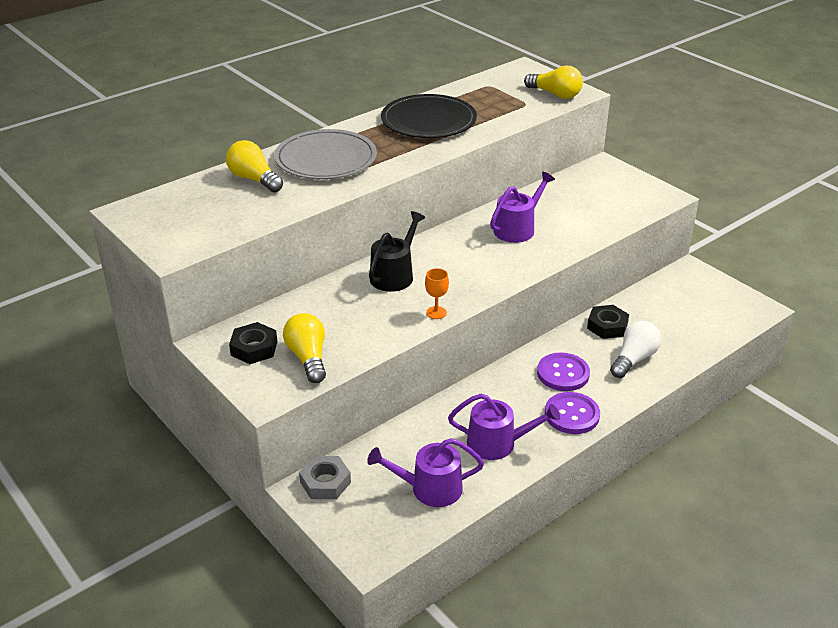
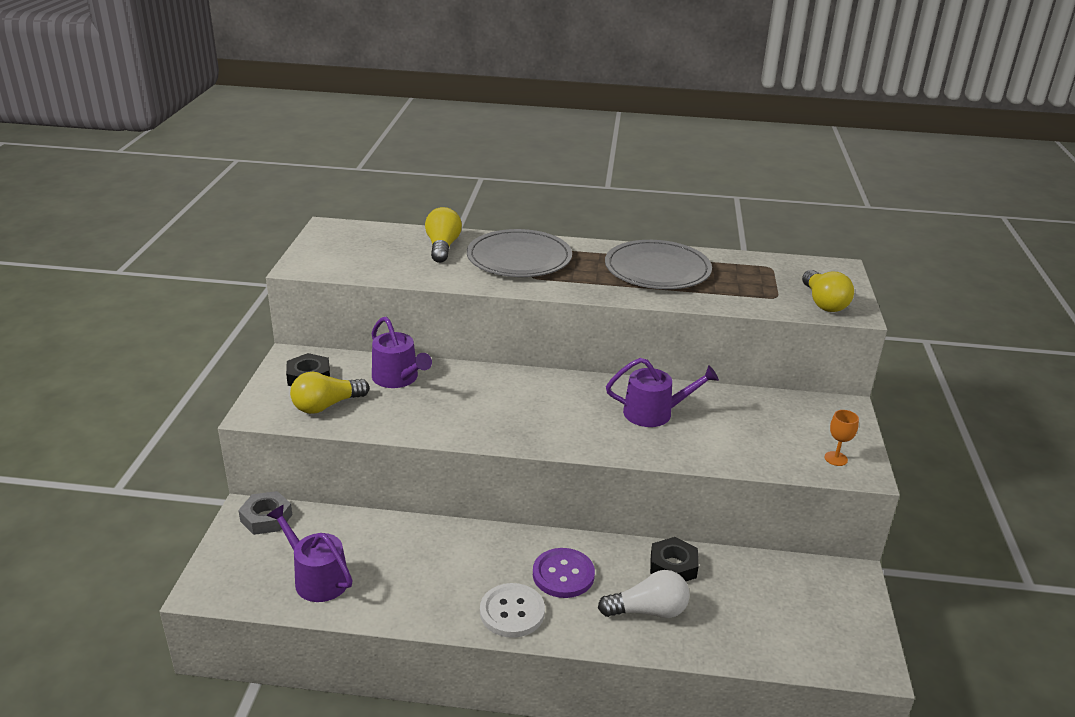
camera: 45 degrees right, 5 degrees down
yellow light bulb [283,313,326,383] -> yellow light bulb turned 150 degrees counterclockwise [290,372,369,414]
black watering can [369,211,426,292] -> none
black plate [381,94,477,138] -> grey plate [605,240,712,289]
orange goblet [425,268,449,319] -> orange goblet moved to [825,410,859,466]
purple watering can [448,394,560,460] -> purple watering can moved to [372,317,432,388]
purple button [545,392,600,434] -> white button [480,583,545,638]

